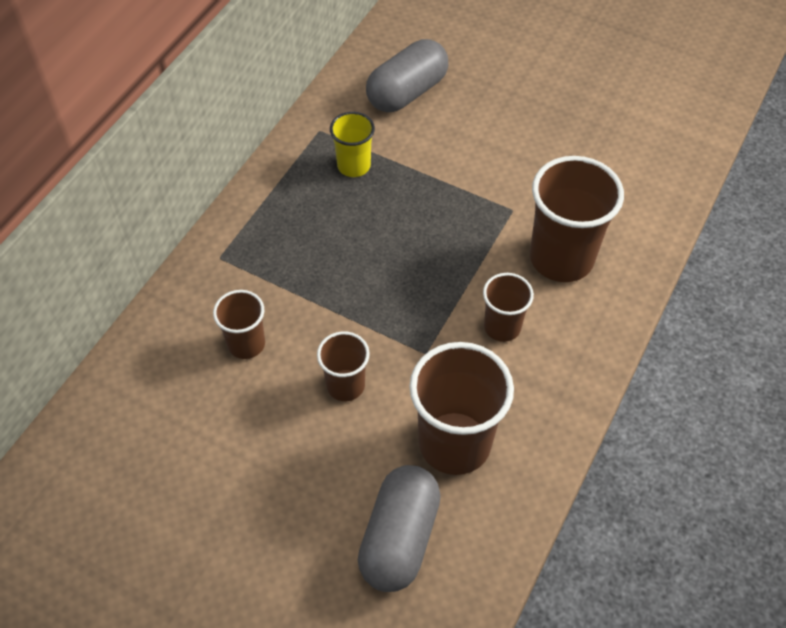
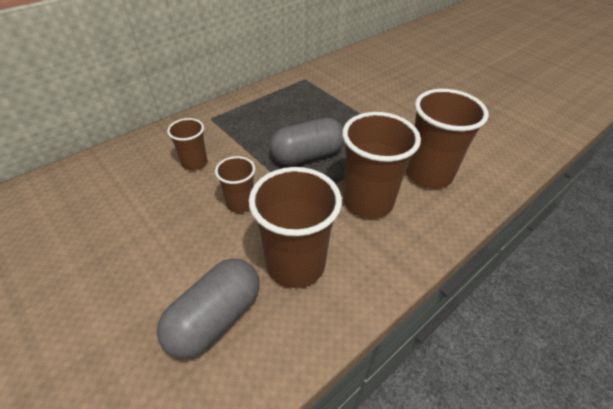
camera: 20 degrees right, 10 degrees down
yellow cup [330,112,375,177] -> none
grey capsule [366,39,448,112] -> grey capsule moved to [270,118,344,165]
brown cup [483,273,534,342] -> brown cup [342,112,421,219], size x1.82

